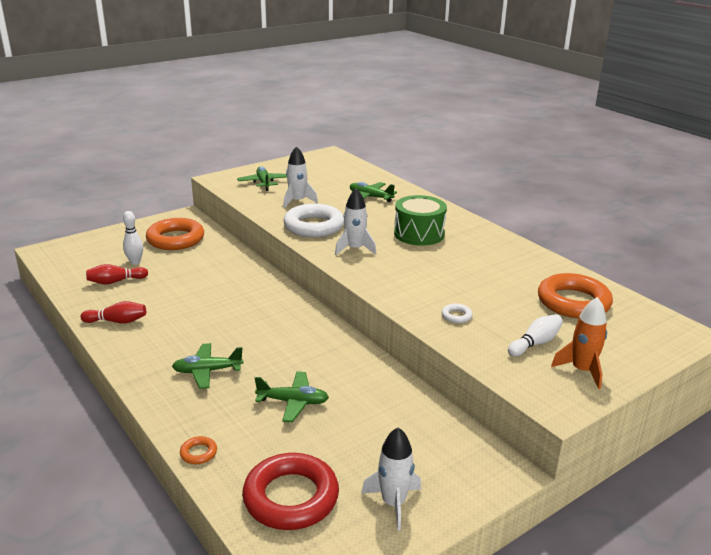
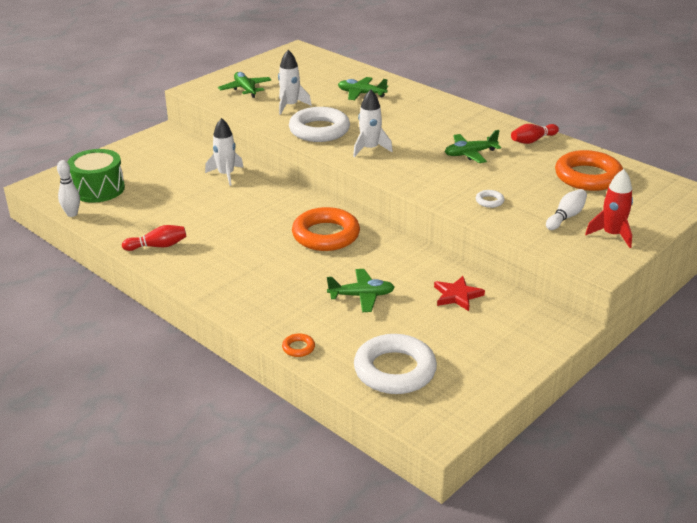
camera: 10 degrees left, 5 degrees up
red bowling pin [86,264,148,284] -> red bowling pin moved to [511,124,559,144]
white bowling pin [123,211,143,265] -> white bowling pin moved to [57,160,80,217]
orange ring [146,218,204,250] -> orange ring moved to [292,207,360,251]
green plane [172,343,243,389] -> green plane moved to [445,130,501,163]
red ring [242,453,339,530] -> white ring [354,334,437,394]
white rocket [362,427,421,531] -> white rocket moved to [205,118,244,186]
green drum [394,195,447,246] -> green drum moved to [67,149,125,203]
orange rocket [551,297,607,389] -> red rocket [585,169,633,248]
none -> red star [434,276,485,311]

